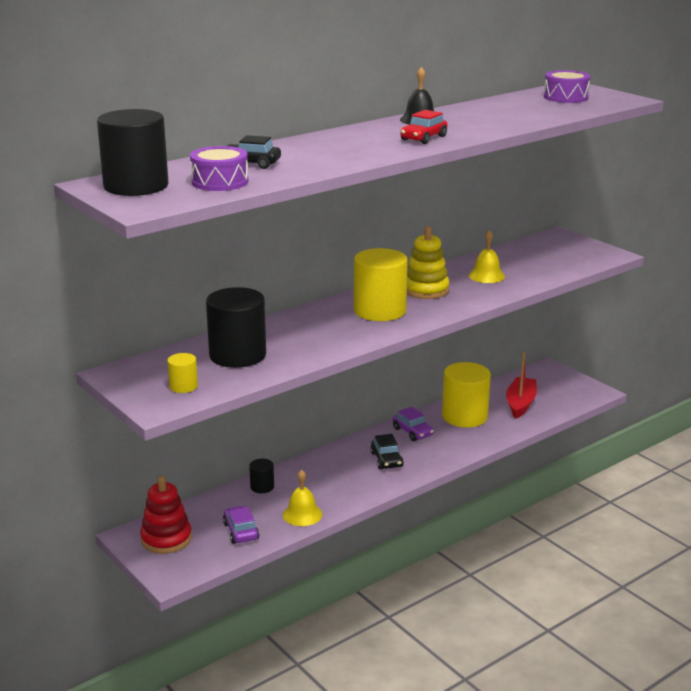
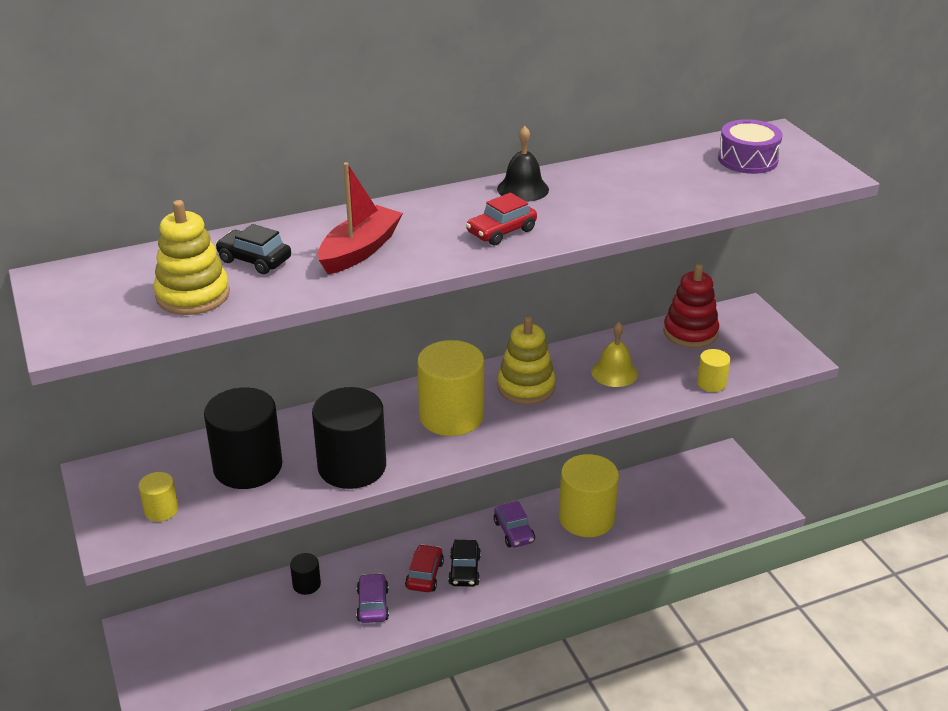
camera: 15 degrees right, 10 degrees up
black cylinder [97,109,168,196] -> black cylinder moved to [312,387,386,489]
red stacking toy [140,476,192,554] -> red stacking toy moved to [663,264,719,348]
purple drum [190,146,248,191] -> yellow stacking toy [154,200,230,315]
purple car [223,506,260,544] -> purple car moved to [356,573,389,623]
yellow bell [283,470,322,526] -> none
red boat [506,352,537,419] -> red boat moved to [318,162,403,274]
none -> red car [405,544,444,592]
none -> yellow cylinder [697,349,730,392]

